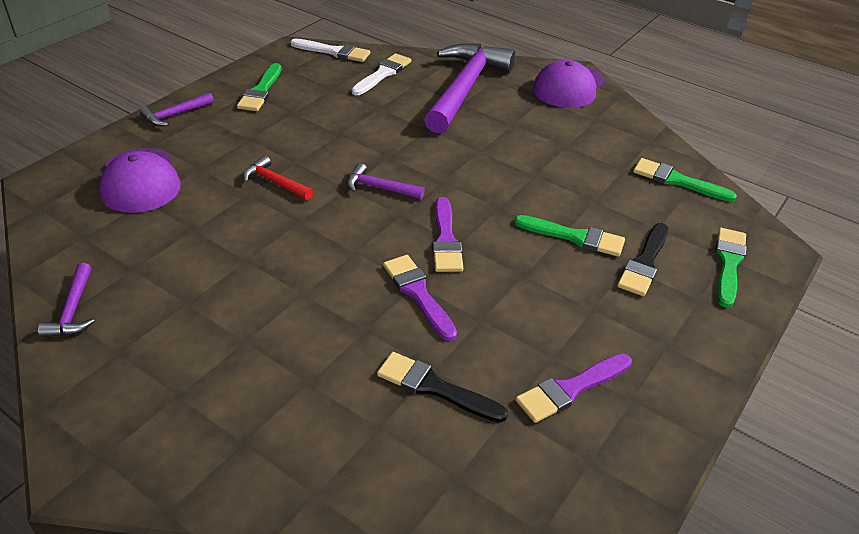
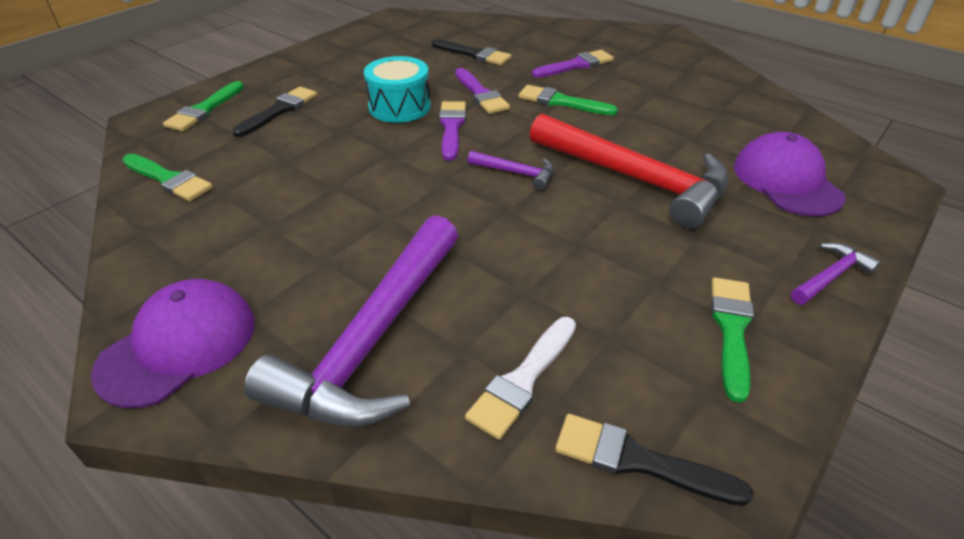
camera: 175 degrees left, 0 degrees up
purple hammer [38,263,95,338] -> none
red hammer [243,155,313,200] -> red hammer [530,113,729,229], size x2.32
white brush [290,39,370,62] -> black brush [555,414,753,506]
green brush [514,215,625,257] -> green brush moved to [518,85,618,115]
purple brush [516,353,632,423] -> purple brush moved to [532,50,614,78]
none -> turquoise drum [364,56,431,123]

